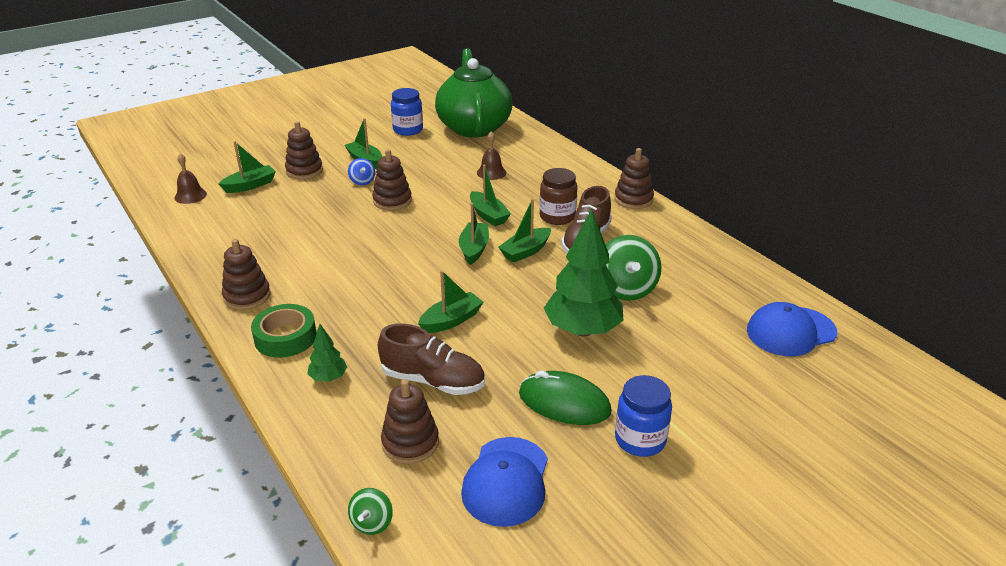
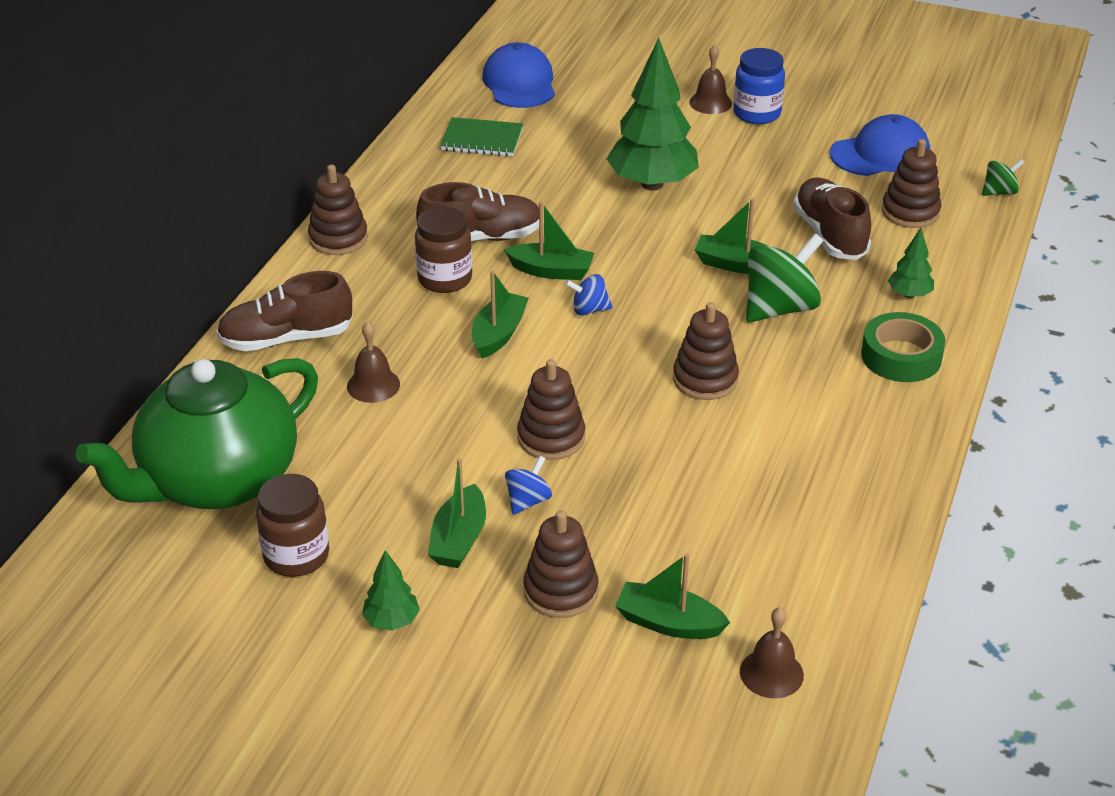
camera: 125 degrees left, 5 degrees up
brown stacking toy [222,239,271,310] -> brown stacking toy moved to [673,302,739,400]
blue jar [391,88,423,136] -> brown jar [256,474,329,577]
green boat [459,203,489,265] -> blue spinning top [565,274,612,316]
green mouse [519,371,612,425] -> none
green spinning top [606,235,662,301] -> green spinning top moved to [746,233,824,322]
blue cap [747,302,837,356] -> blue cap turned 135 degrees counterclockwise [482,42,555,108]
none -> brown shoe [216,271,353,351]
none -> green tree [362,550,420,631]
none -> green notebook [440,117,523,157]
none -> brown bell [689,45,732,114]

